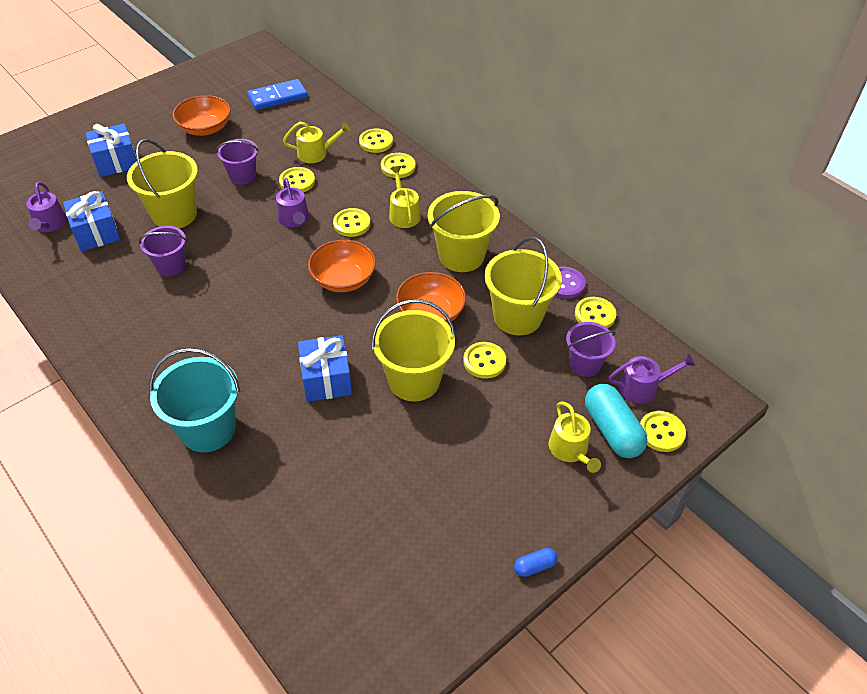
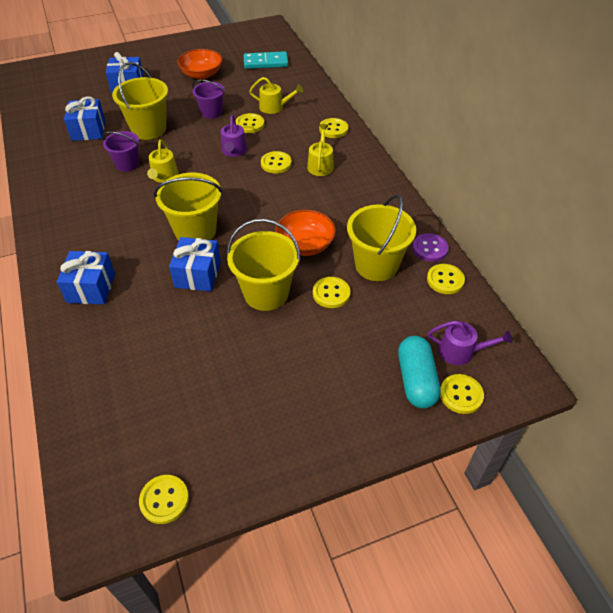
camera: 20 degrees right, 0 degrees up
purple watering can [26,182,67,232] -> none
turquoise bucket [149,348,240,452] -> blue gift [57,251,115,304]
blue domino [247,79,307,110] -> turquoise domino [244,51,288,69]
orange bowl [308,240,376,292] -> none
yellow button [359,128,393,153] -> yellow button moved to [139,475,189,524]
yellow bucket [428,191,500,272] -> yellow bucket moved to [154,173,223,241]
blue capsule [514,548,558,577] -> none
yellow watering can [548,402,601,473] -> yellow watering can moved to [147,139,178,183]
purple bucket [566,322,615,377] -> none

